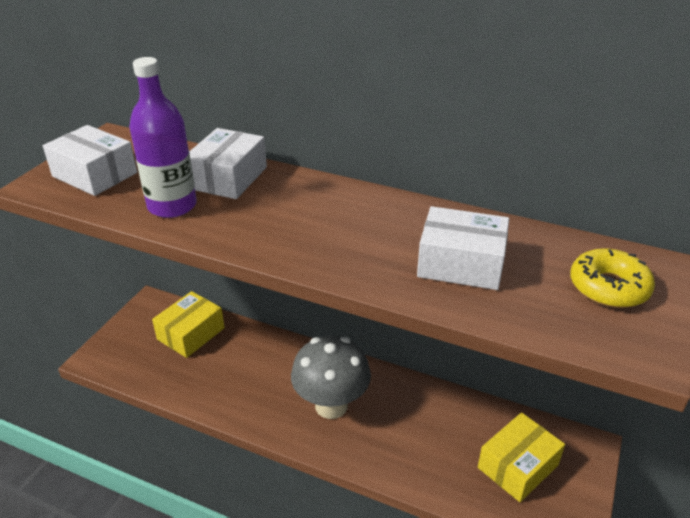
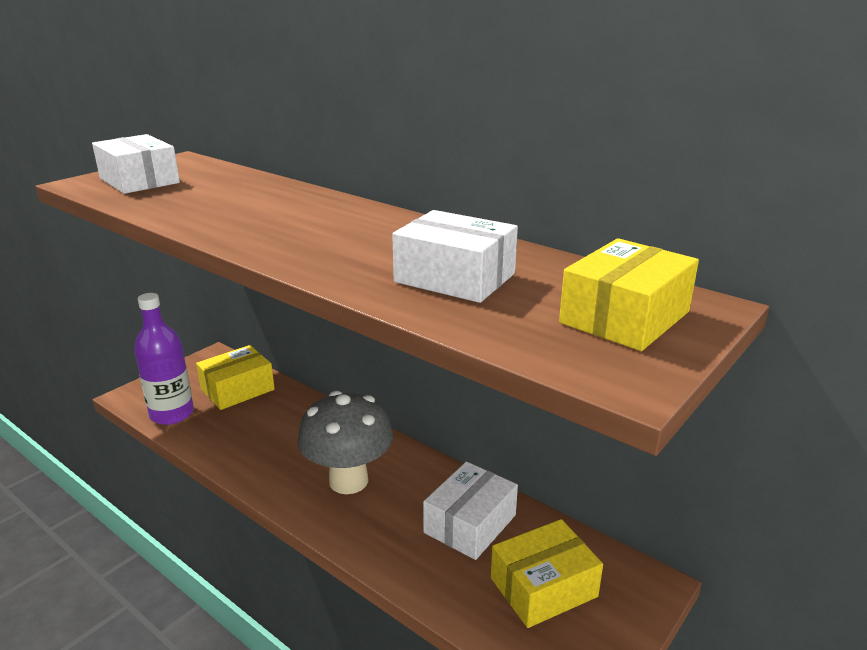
camera: 15 degrees right, 10 degrees down
purple bottle [129,57,197,218] -> purple bottle moved to [134,293,194,425]
white box [189,128,267,199] -> white box moved to [423,462,518,560]
yellow donut [570,248,655,308] -> yellow box [559,238,699,351]

